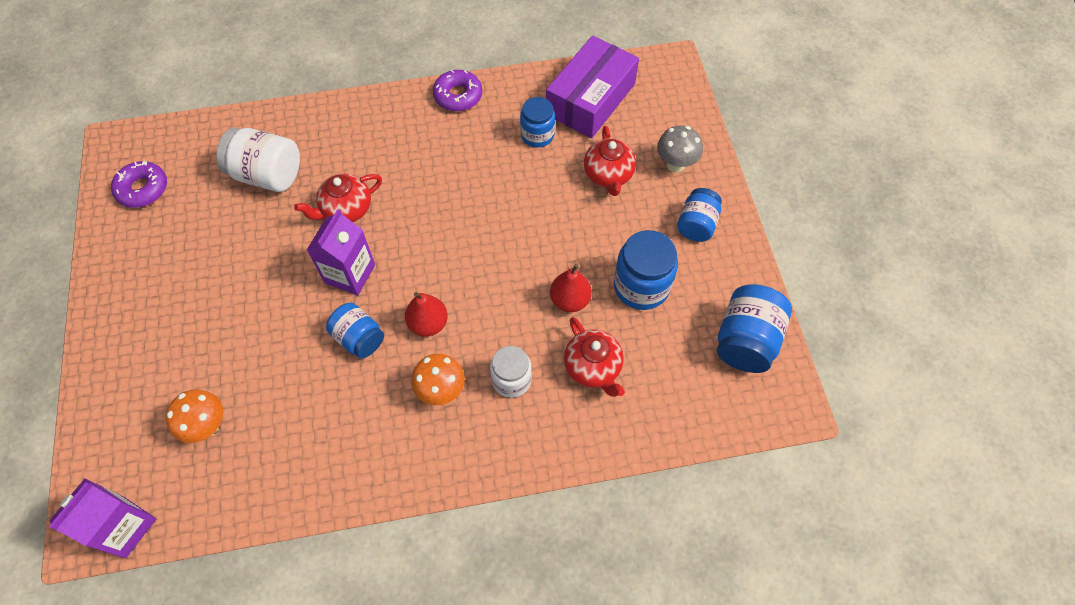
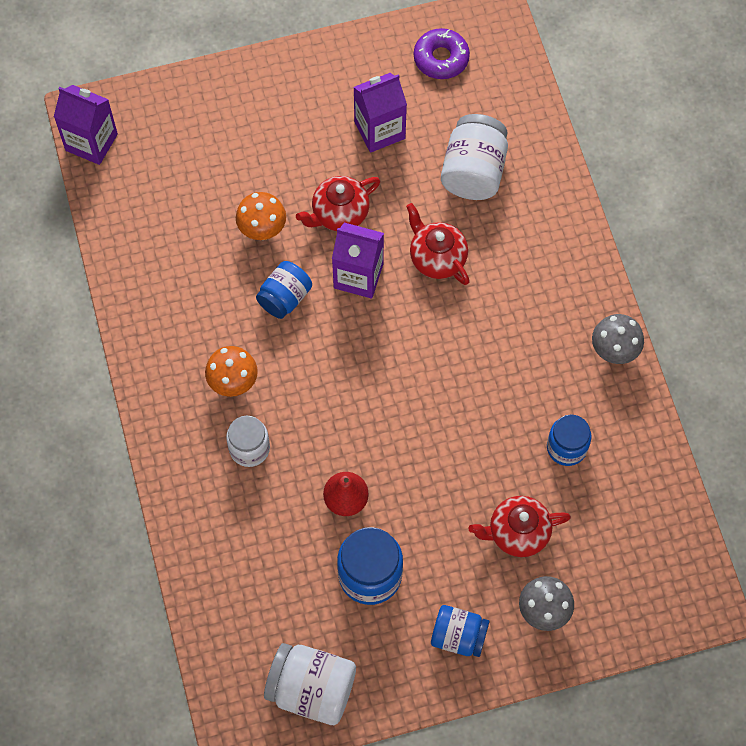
camera: 85 degrees right, 5 degrees up
orange mushroom [166,390,223,443] -> orange mushroom moved to [236,192,286,240]
red pear [405,292,448,337] -> none
purple donut [433,70,482,112] -> grey mushroom [592,314,644,364]
purple box [546,36,639,138] -> none
red teapot [564,317,625,397] -> red teapot moved to [296,176,380,231]
blue jar [717,284,792,373] -> white jar [264,643,356,725]
none -> purple carton [354,73,407,153]

